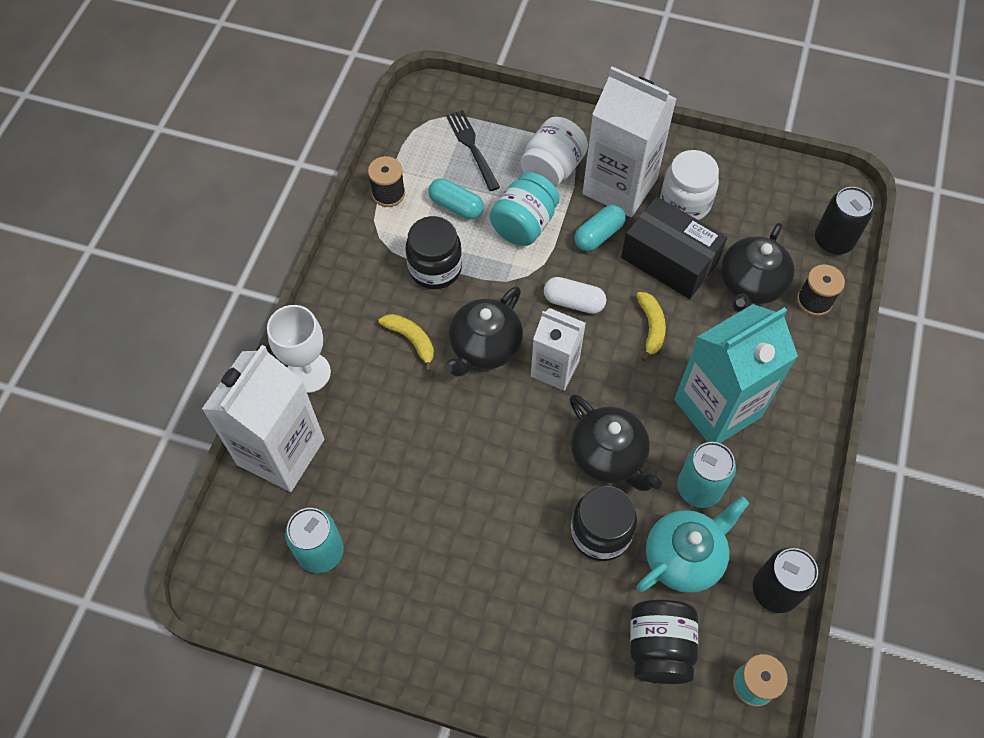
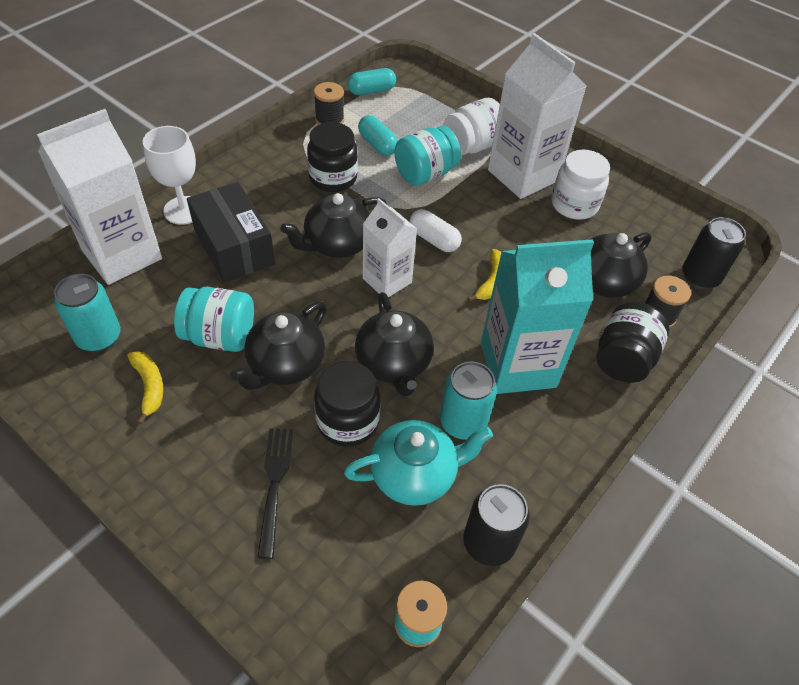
camera: 20 degrees right, 10 degrees down
yellow banana [378,314,434,372] -> yellow banana moved to [128,351,163,424]
black fork [446,110,500,191] -> black fork moved to [257,428,293,559]
turquoise capsule [575,205,625,251] -> turquoise capsule moved to [347,68,396,95]
black box [621,196,727,299] -> black box moved to [187,182,275,283]
black jar [630,600,698,684] -> black jar moved to [597,302,669,383]
none -> turquoise jar [174,287,254,352]
none -> black teapot [230,301,327,390]

